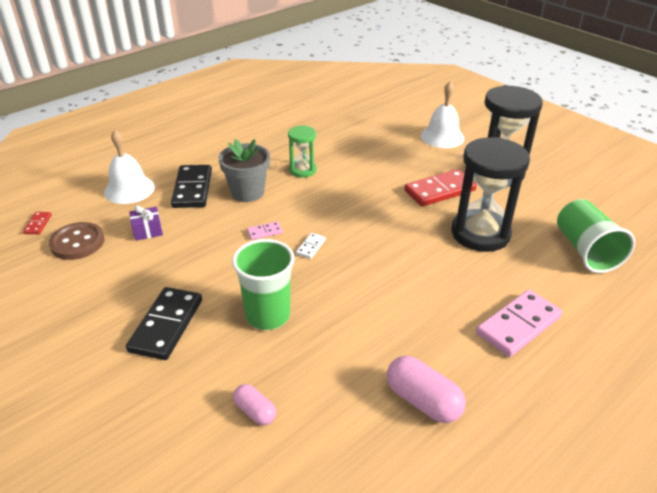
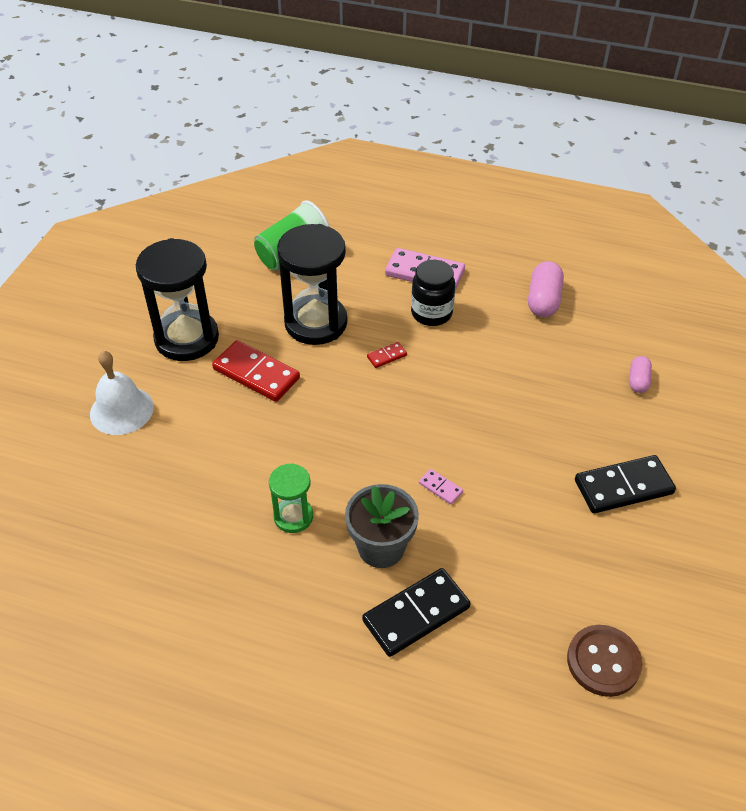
camera: 120 degrees left, 10 degrees up
red domino [23,212,52,234] -> red domino moved to [367,342,407,368]
white bell [104,130,155,204] -> none
purple gift [129,205,163,241] -> none
green cup [232,239,295,330] -> none
white domino [296,233,326,259] -> none
none -> black jar [411,260,455,326]

